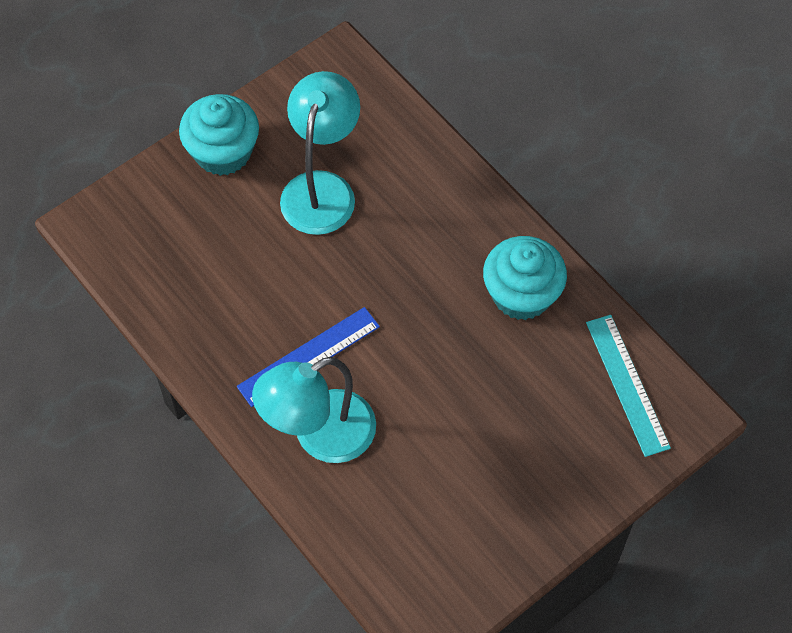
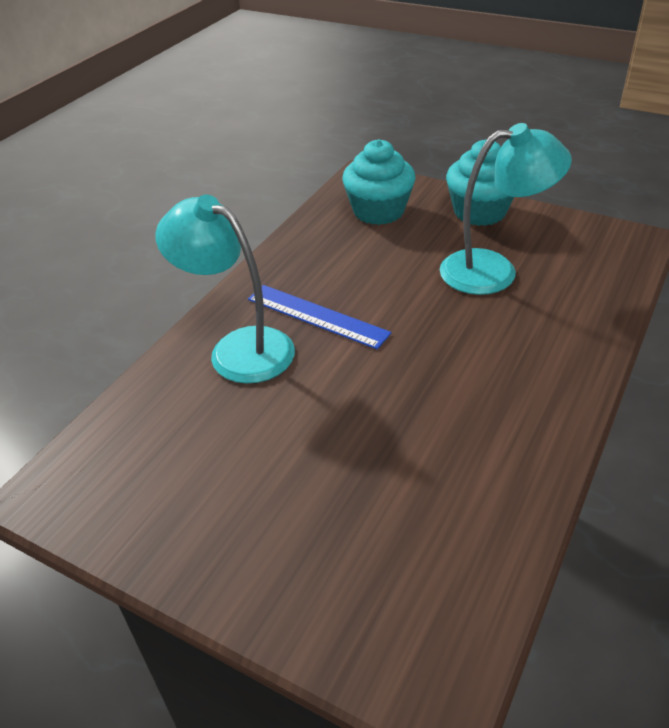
camera: 70 degrees right, 20 degrees down
turquoise cupcake [483,236,567,320] -> turquoise cupcake moved to [342,139,415,225]
turquoise ruler [586,315,671,457] -> none

